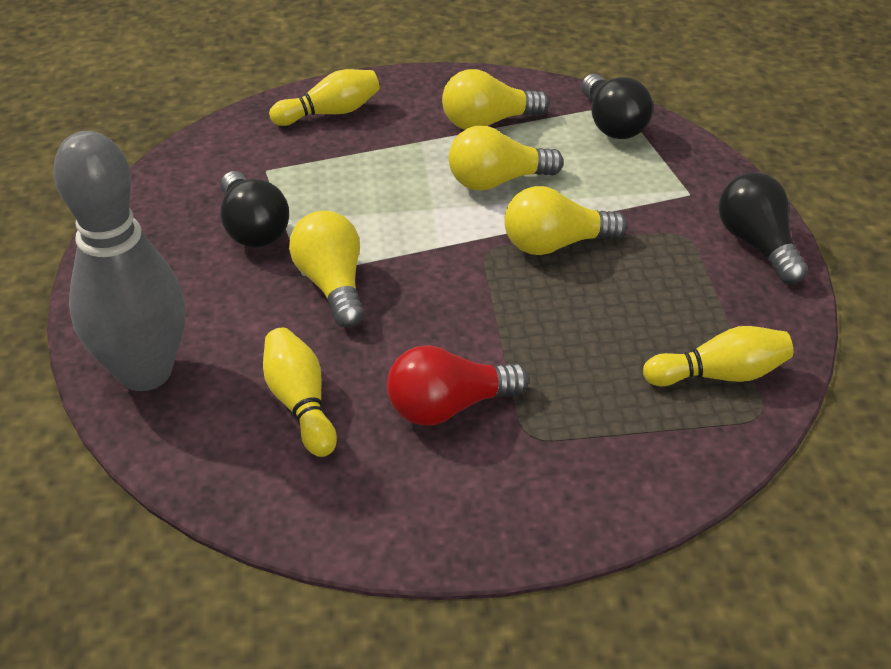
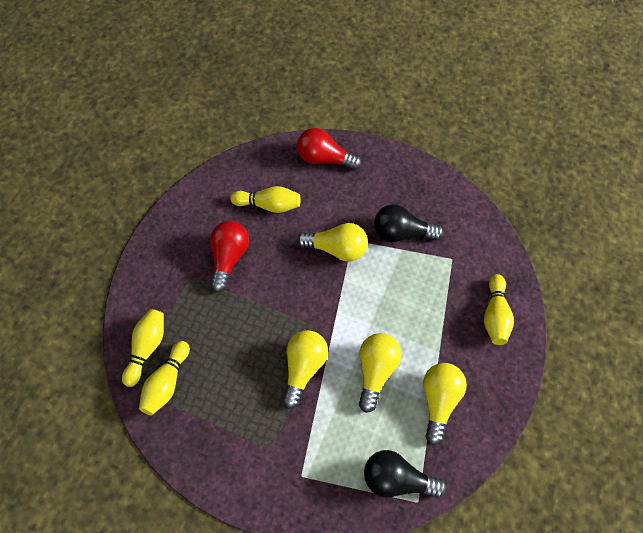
camera: 120 degrees right, 20 degrees up
grey bowling pin [53,131,185,391] -> red light bulb [297,128,361,170]
black light bulb [718,173,808,284] -> none
none -> yellow bowling pin [122,309,164,387]

